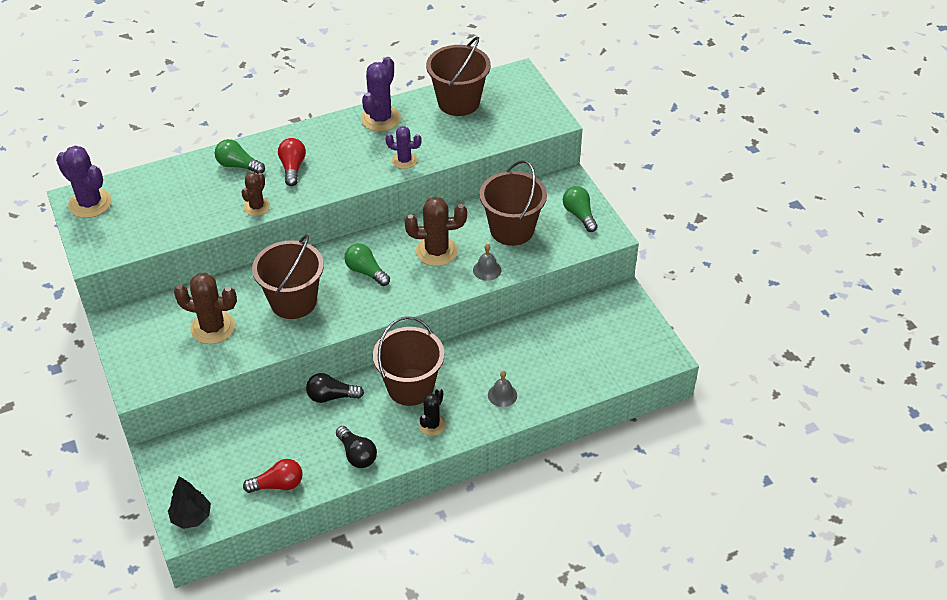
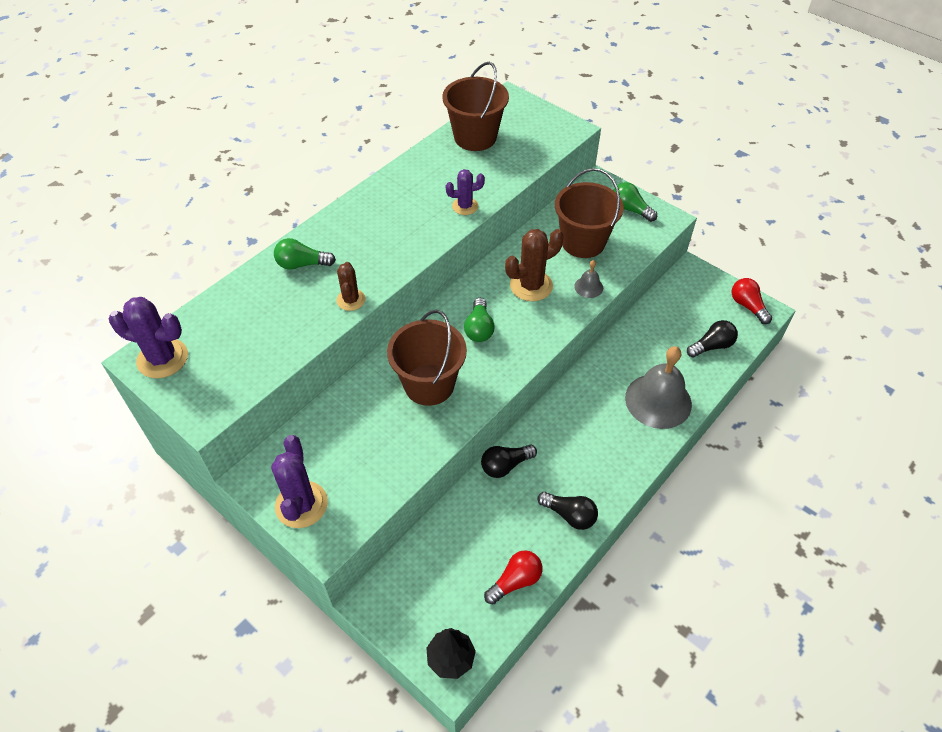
camera: 25 degrees left, 5 degrees up
brown cactus [174,273,237,344] -> none
red light bulb [278,138,306,186] -> red light bulb moved to [732,278,772,324]
green light bulb [344,244,390,286] -> green light bulb turned 105 degrees counterclockwise [464,298,495,342]
purple cactus [361,57,401,131] -> purple cactus moved to [271,435,328,528]
brown bucket [373,316,444,406] -> none
black cactus [419,388,446,436] -> none
grey bell [488,371,517,407] -> grey bell [625,346,692,429], size x2.22
none -> black light bulb [687,320,738,358]

